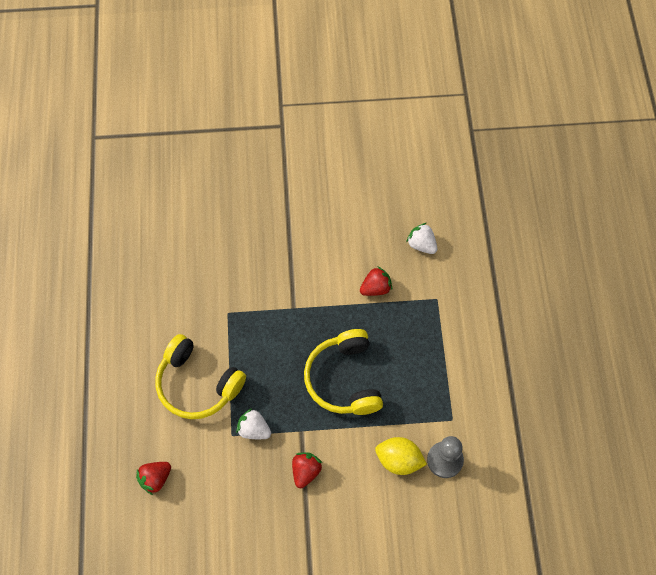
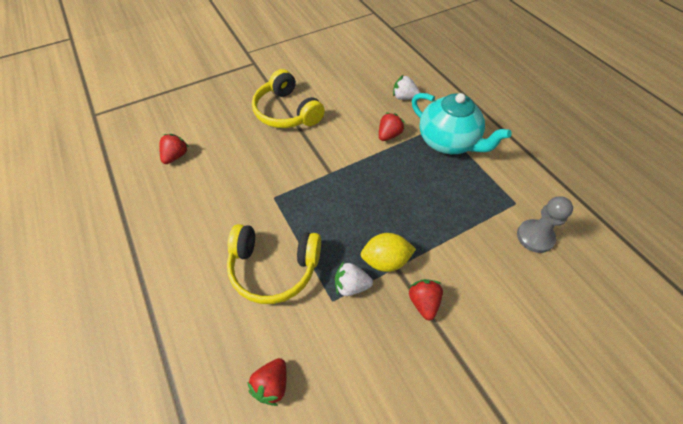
camera: 25 degrees left, 10 degrees down
yellow headphones [304,329,383,415] -> yellow headphones moved to [252,69,325,128]
yellow lemon [375,437,427,475] -> yellow lemon moved to [361,233,416,272]
none -> red strawberry [159,134,189,164]
none -> turquoise teapot [412,93,512,154]

